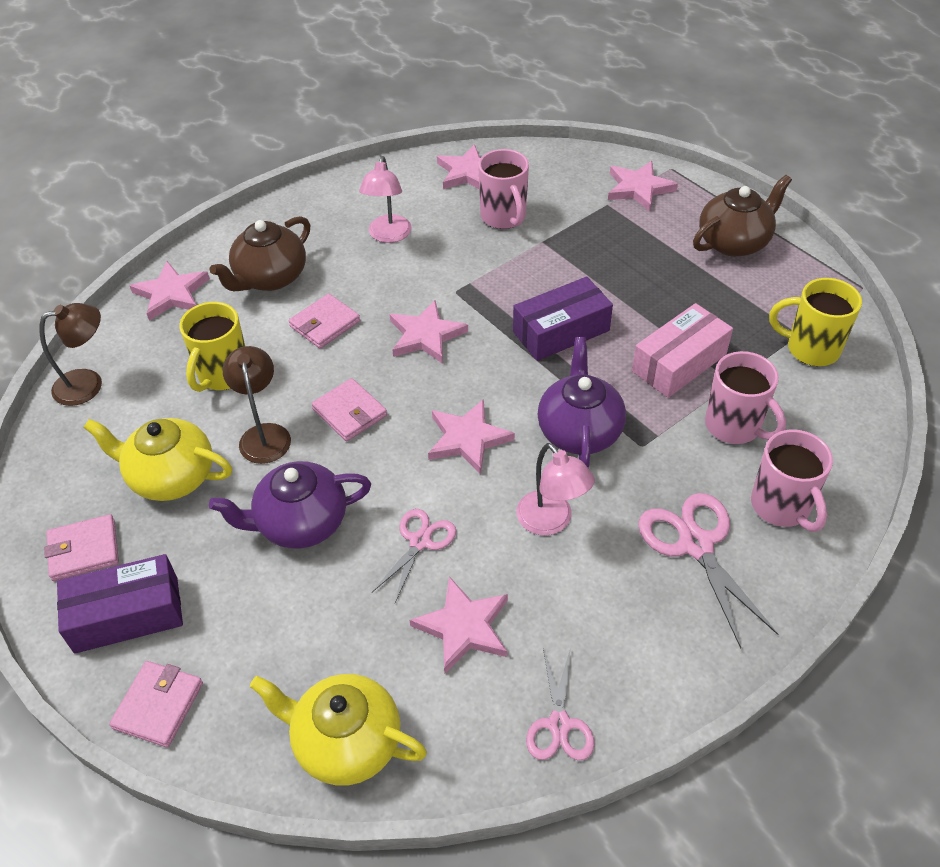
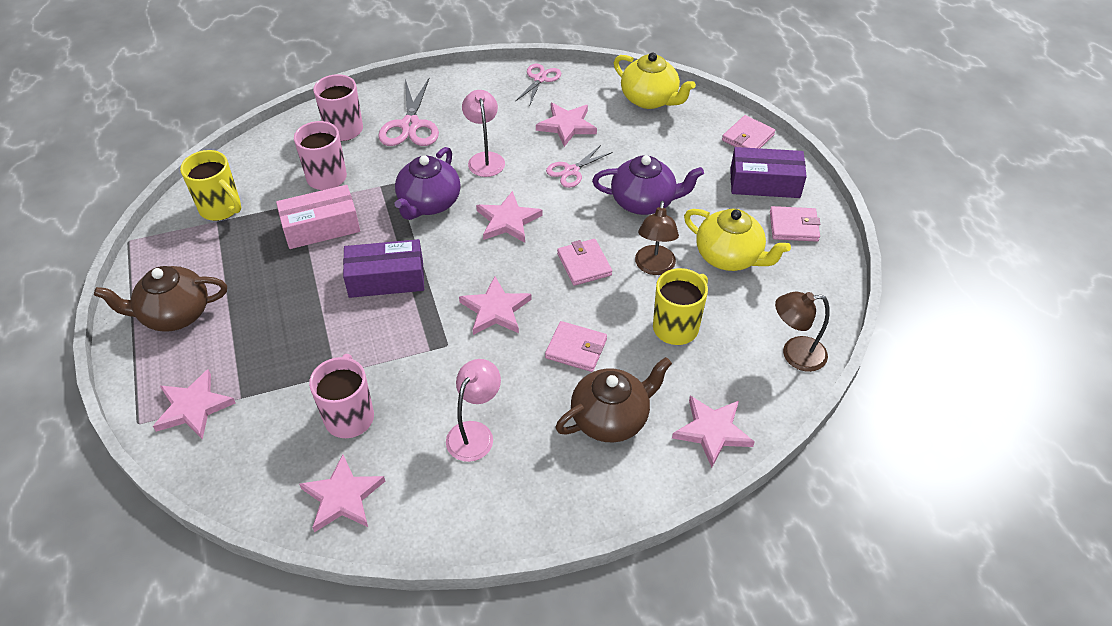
camera: 160 degrees left, 0 degrees up
pink wallet [289,293,360,349] -> pink wallet turned 45 degrees clockwise [545,321,607,372]

